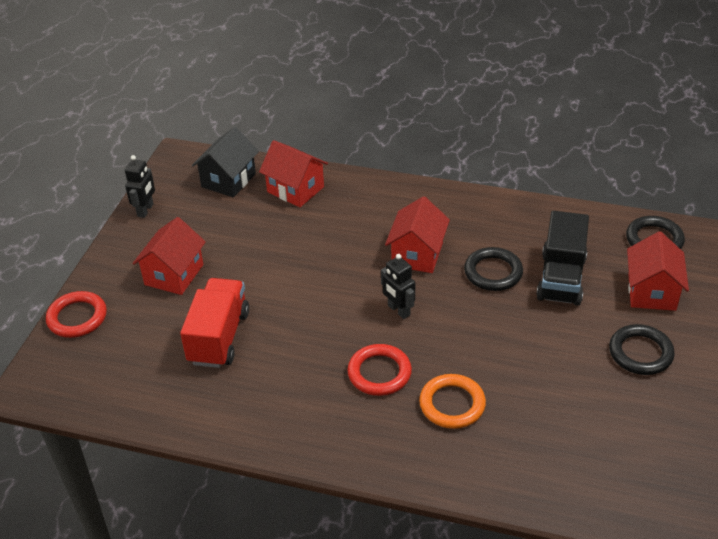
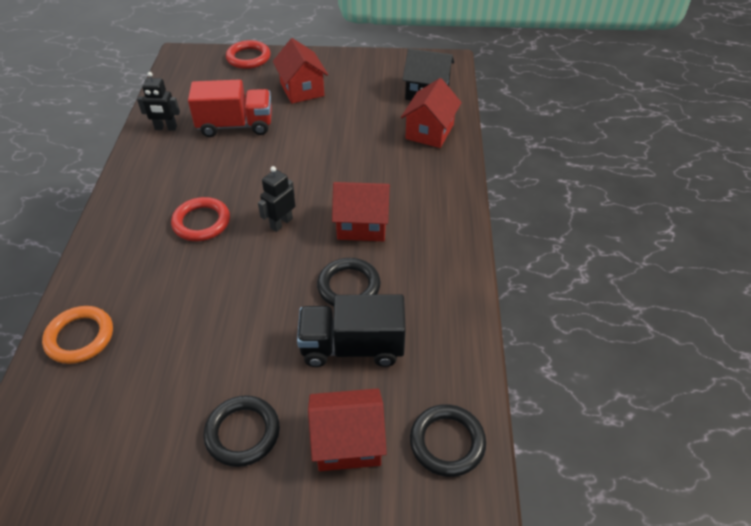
camera: 75 degrees right, 5 degrees up
black robot [125,155,155,218] -> black robot moved to [137,72,180,131]
red house [132,217,206,295] -> red house turned 60 degrees clockwise [273,38,328,104]
orange ring [419,374,486,429] -> orange ring moved to [42,306,113,364]

